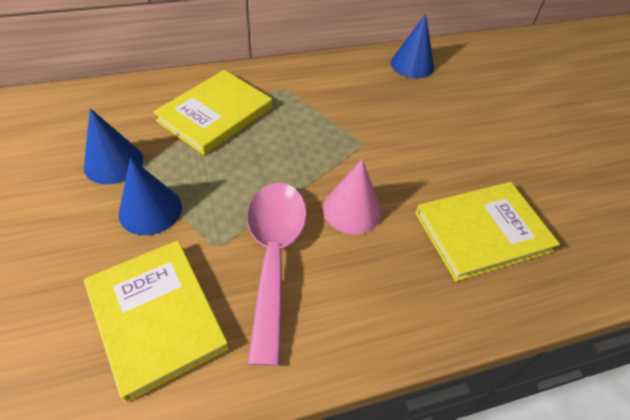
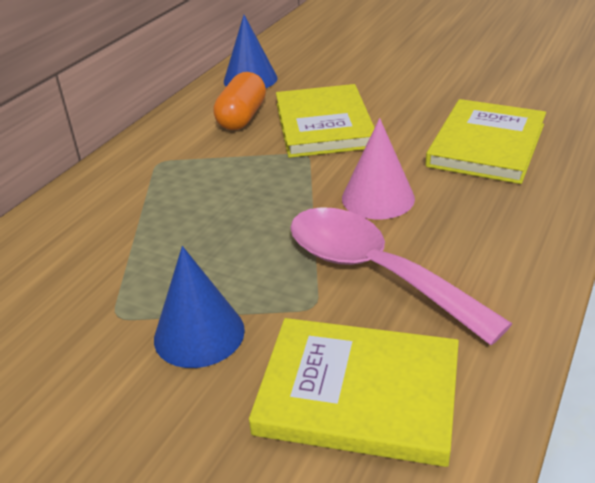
camera: 40 degrees left, 15 degrees down
blue cone [84,108,143,184] -> none
yellow book [153,70,272,155] -> yellow book moved to [276,84,375,158]
none -> orange capsule [213,72,266,130]

